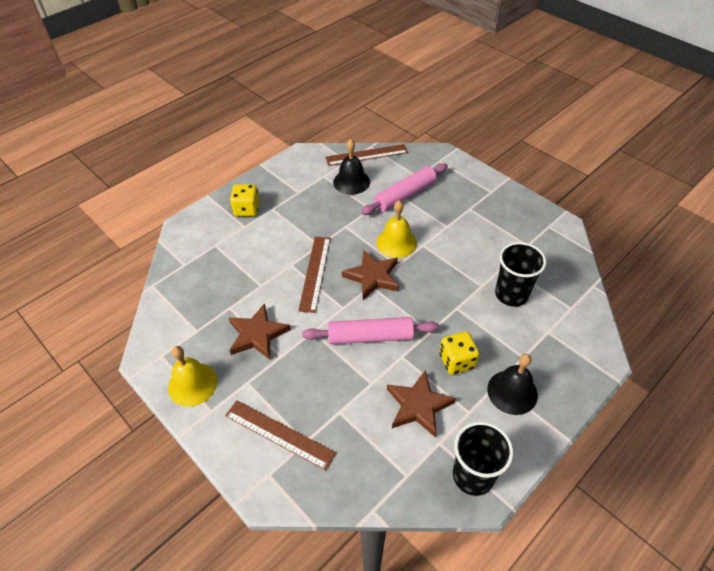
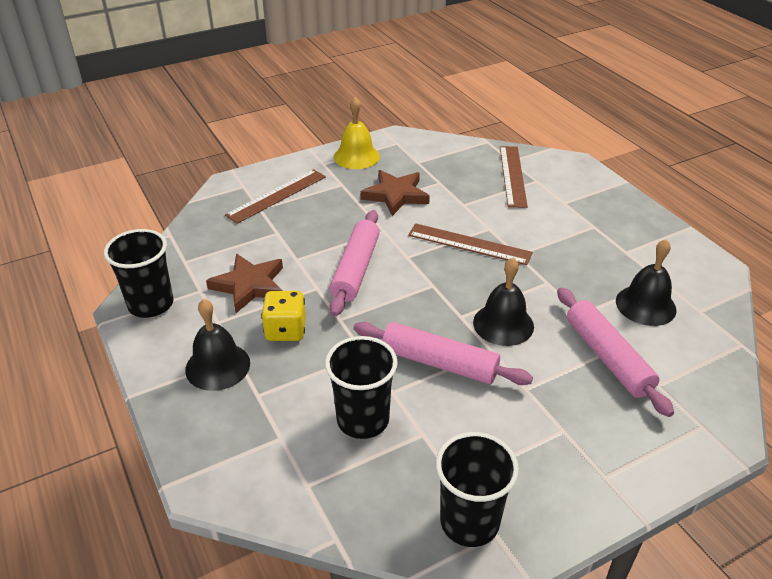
camera: 105 degrees right, 10 degrees down
yellow dice [230,184,260,216] -> none
brown ruler [326,144,408,166] -> brown ruler moved to [500,146,528,208]
brown star [342,250,399,300] -> none
yellow bell [376,200,417,258] -> black bell [473,258,534,346]
none -> pink rolling pin [354,322,533,385]
none -> black cup [436,432,519,547]

